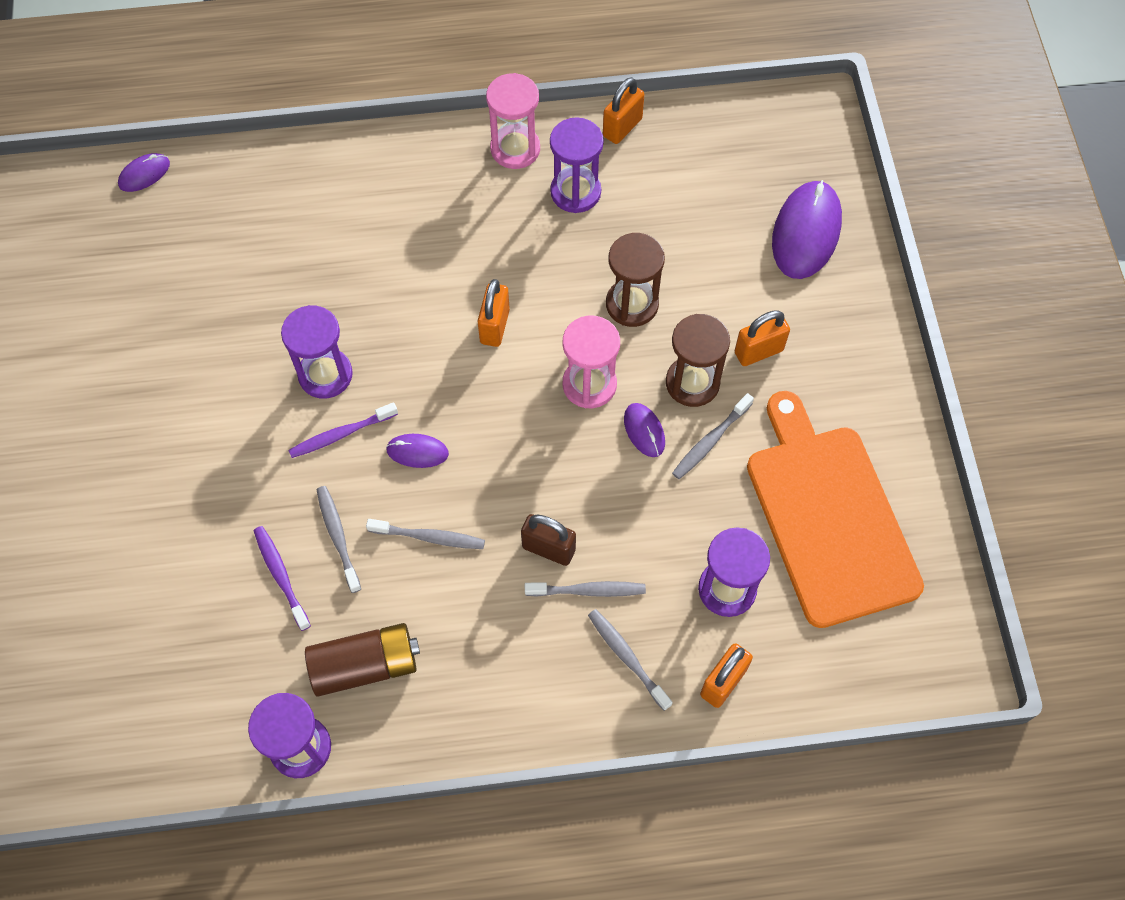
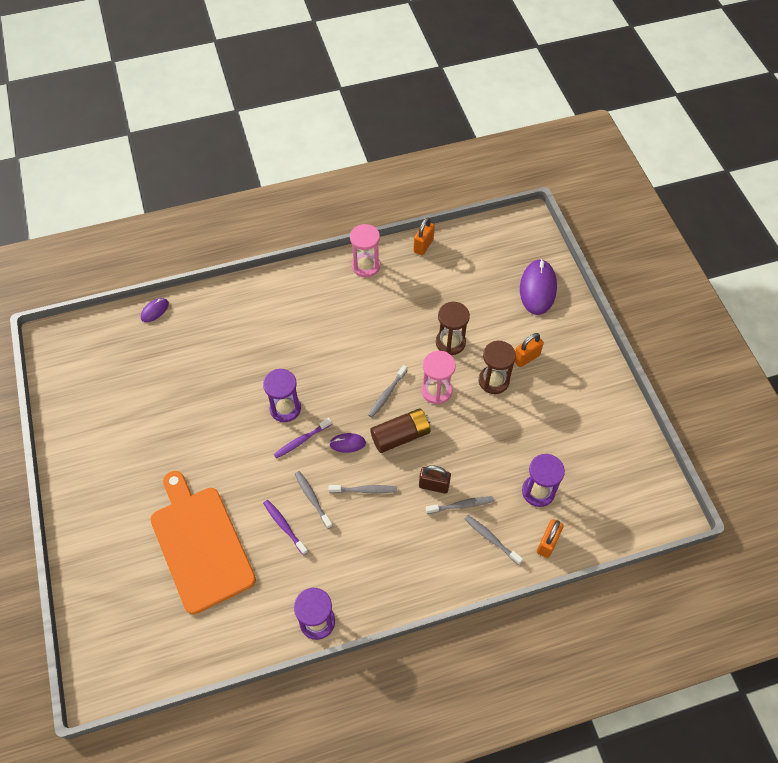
camera: 10 degrees left, 5 degrees down
brown battery [305,623,420,697] -> brown battery moved to [370,408,431,453]
orange padlock [478,279,510,347] -> none
purple hourglass [550,117,604,213] -> none
purple mouse [624,403,665,457] -> none
grey toothbrush [672,393,754,479] -> grey toothbrush moved to [368,365,407,418]
orange cutting board [747,391,924,628] -> orange cutting board moved to [150,471,256,614]

